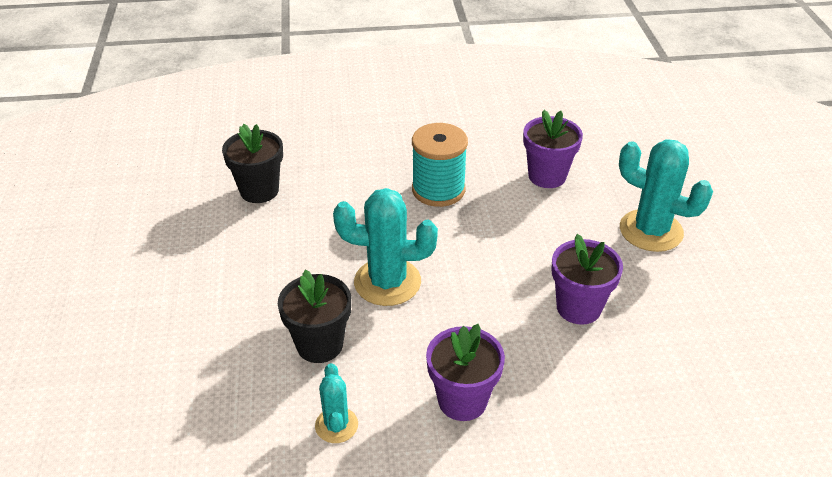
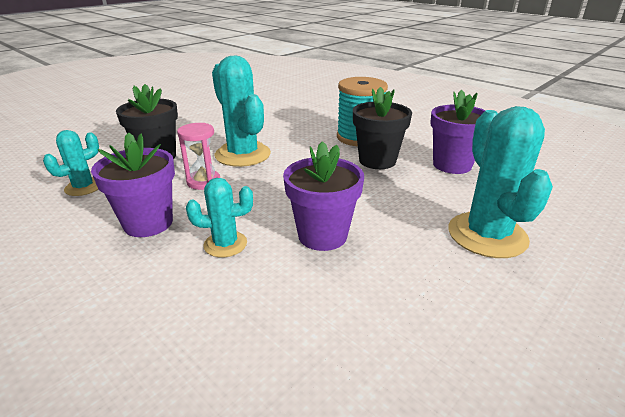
camera: 50 degrees right, 10 degrees down
black flower pot [222,124,283,203] -> black flower pot moved to [353,87,412,169]
none -> pink hourglass [177,123,220,190]
none -> turquoise cactus [186,178,253,257]

